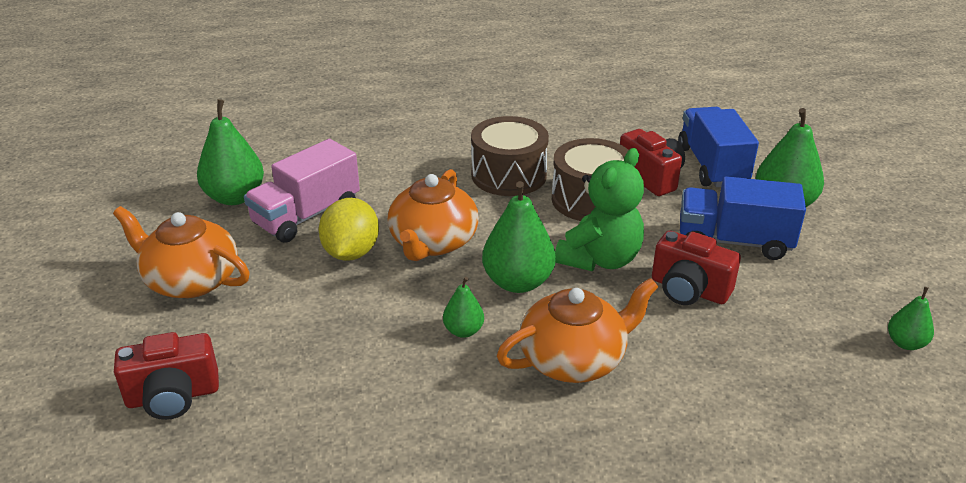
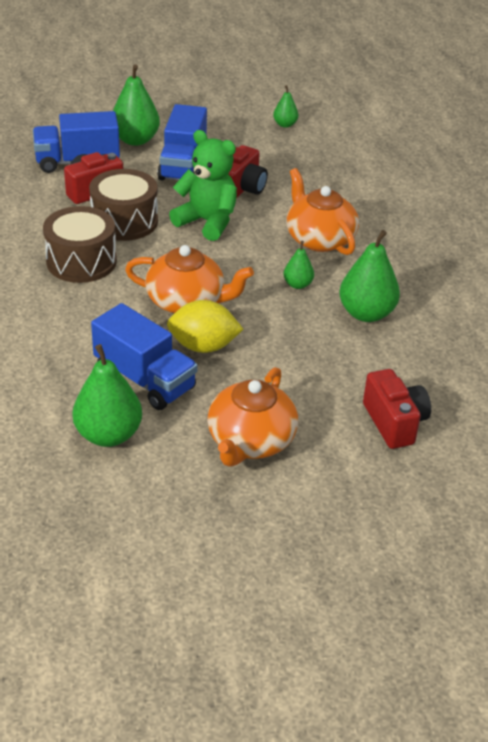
camera: 95 degrees left, 5 degrees up
pink truck [244,139,360,243] -> blue truck [91,303,198,410]
green pear [482,181,556,293] -> green pear moved to [339,230,400,322]

